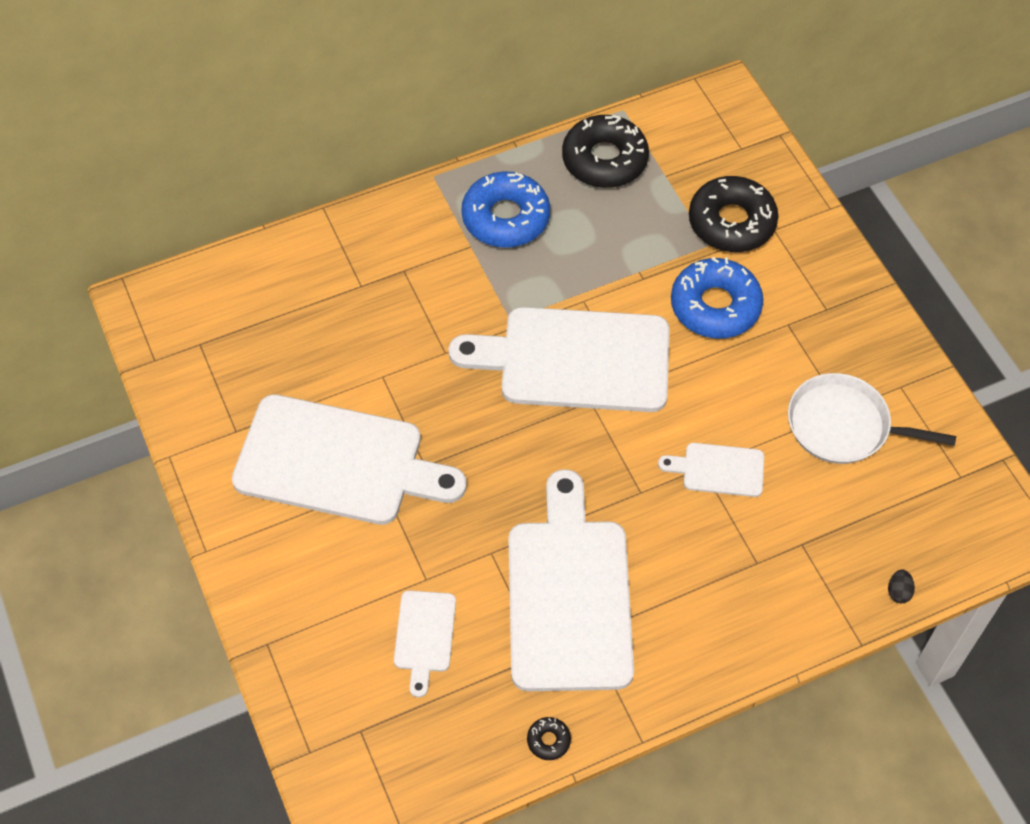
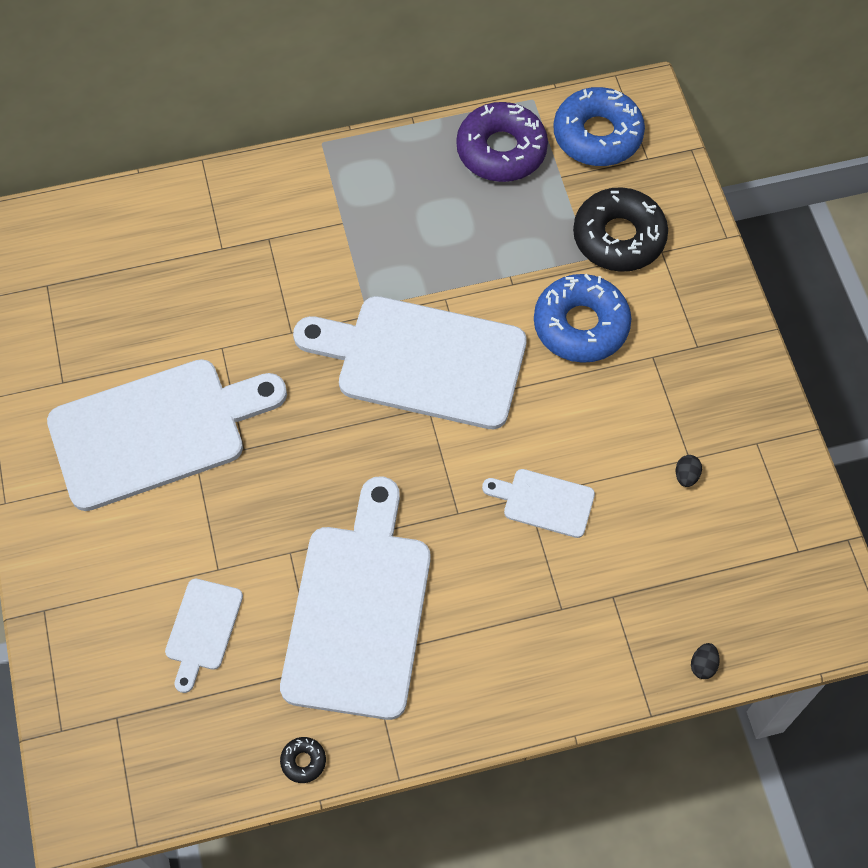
camera: 10 degrees right, 5 degrees up
white cutting board [232,394,467,525] -> white cutting board turned 45 degrees counterclockwise [47,359,287,511]
blue donut [461,172,550,248] -> blue donut moved to [553,87,645,166]
black donut [562,115,649,188] -> purple donut [456,102,548,182]
white pan [788,373,956,464] -> black egg [676,455,702,487]

